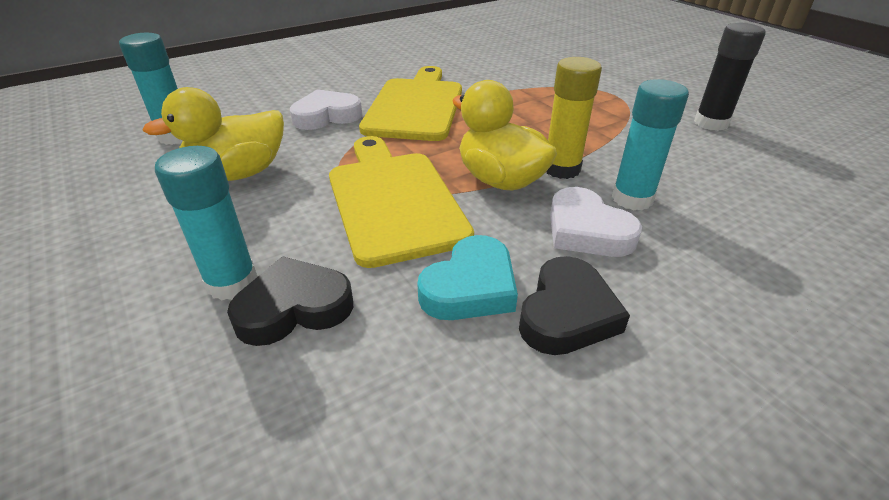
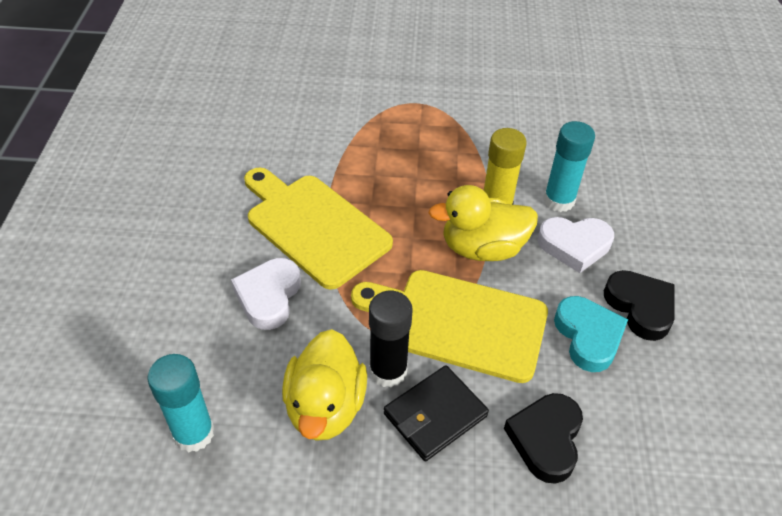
camera: 55 degrees left, 10 degrees up
turquoise glue stick [155,146,258,301] -> none
black glue stick [694,23,766,131] -> black glue stick moved to [369,291,413,387]
none -> black wallet [384,365,489,461]

